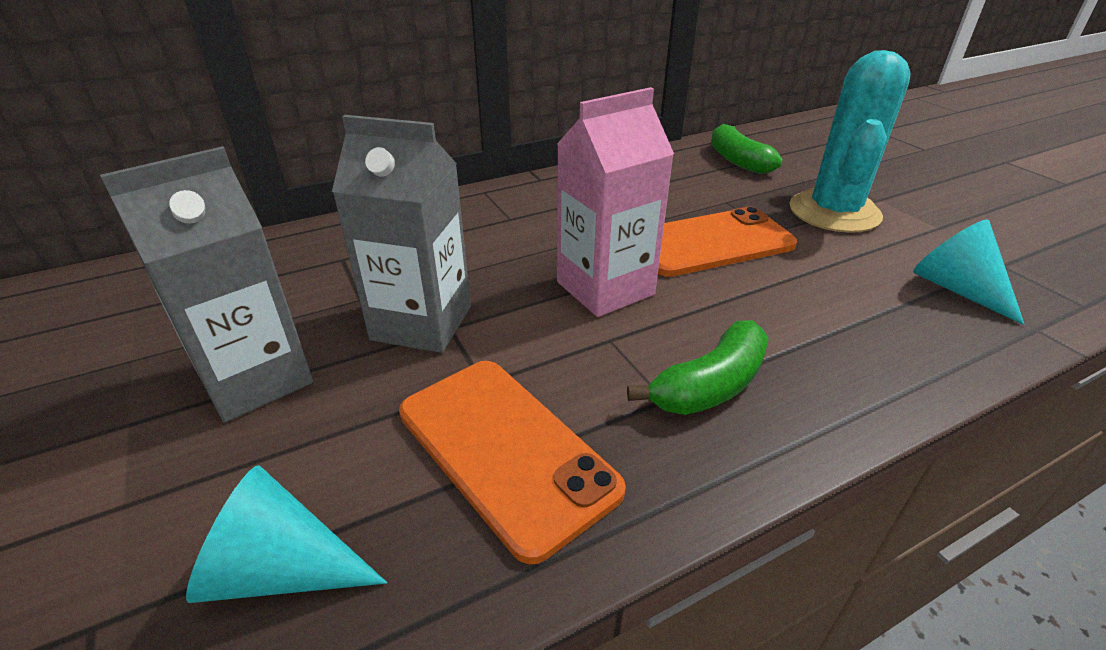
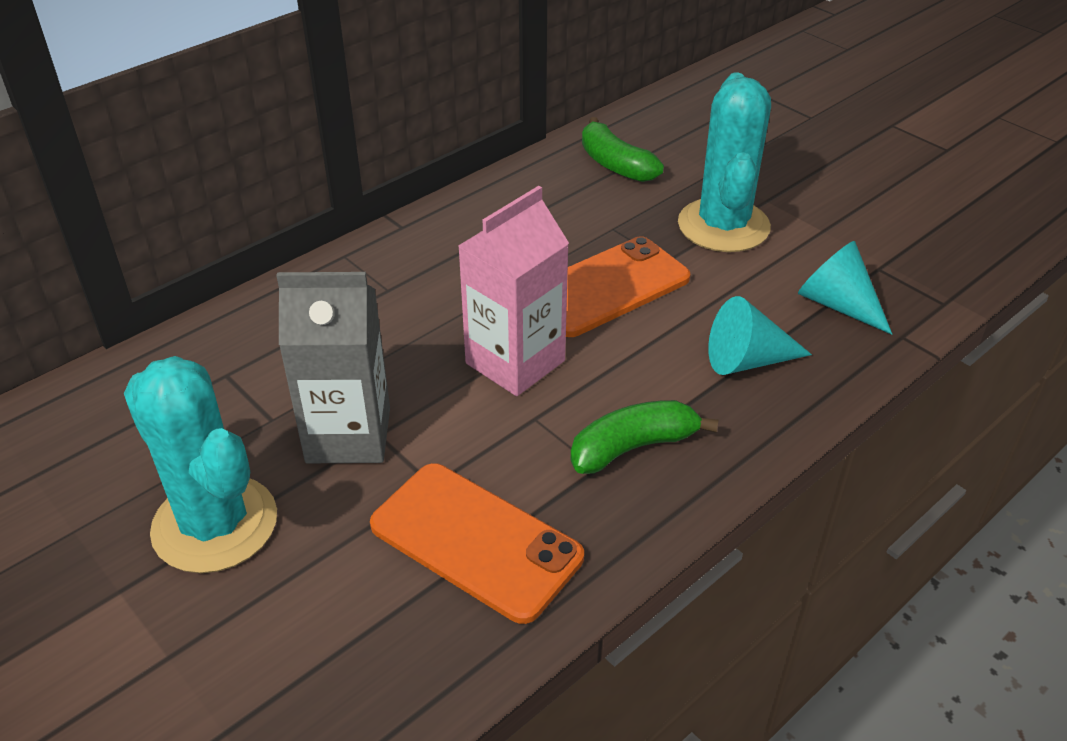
camera: 15 degrees left, 5 degrees up
grey carton [100,146,313,422] -> turquoise cactus [124,356,277,573]
turquoise cone [186,465,387,603] -> turquoise cone moved to [708,296,812,375]
green banana [627,320,769,415] -> green banana turned 150 degrees counterclockwise [571,400,718,474]

